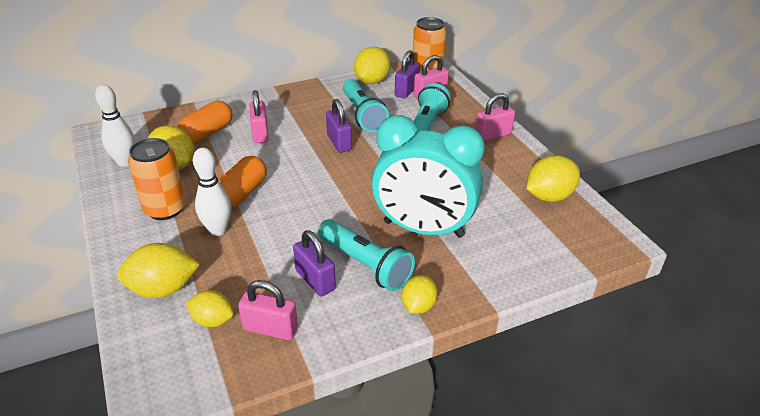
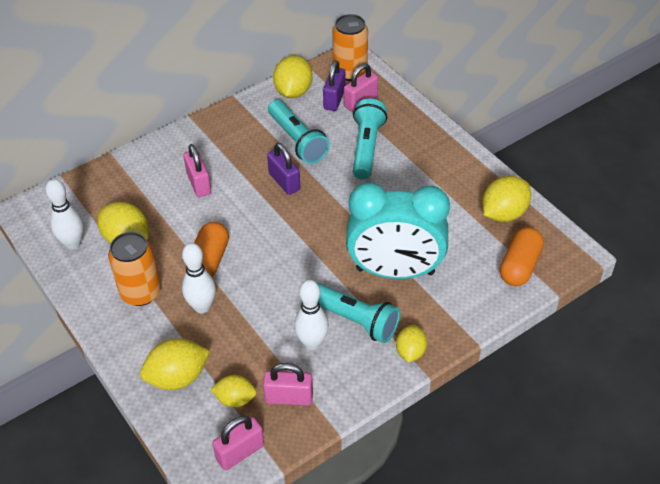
camera: 10 degrees left, 10 degrees up
orange capsule [178,101,232,143] -> orange capsule moved to [500,227,544,286]
purple padlock [293,230,336,297] -> white bowling pin [294,280,329,350]
pink padlock [475,93,515,141] -> pink padlock moved to [212,416,264,470]

